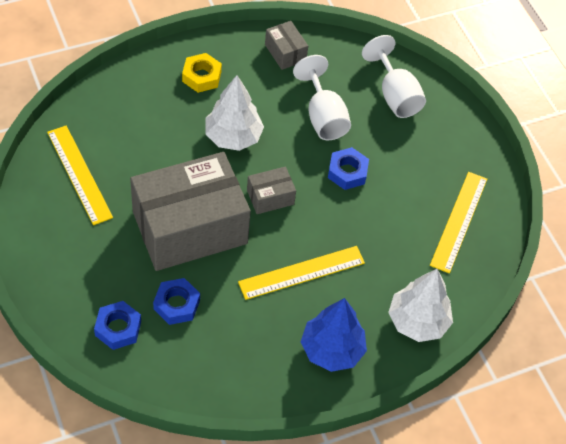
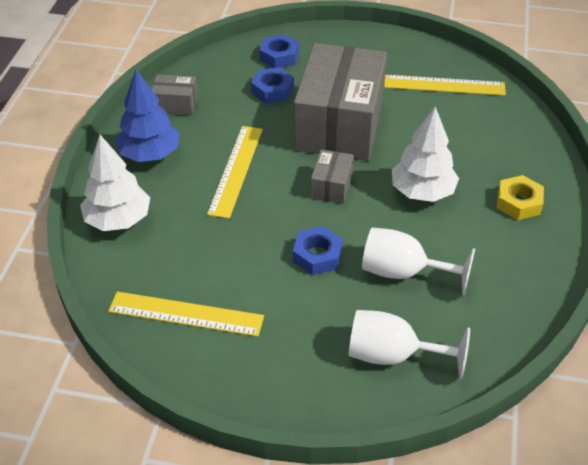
camera: 130 degrees right, 10 degrees down
grey box [265,21,308,70] -> grey box moved to [152,74,198,115]
yellow ruler [430,172,487,274] -> yellow ruler turned 45 degrees counterclockwise [108,292,264,337]

